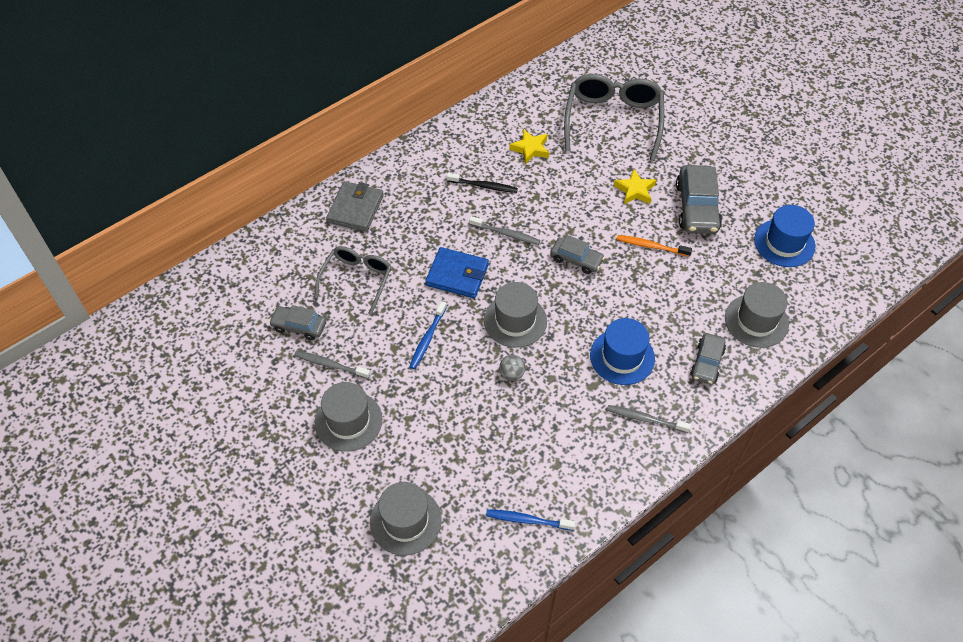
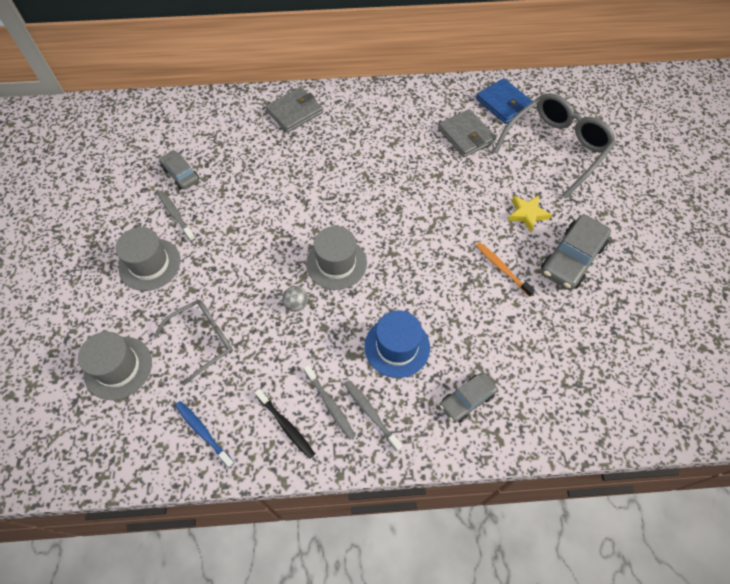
camera: 35 degrees right, 5 degrees up
grey glasses [315,246,392,315] -> grey glasses moved to [154,300,233,386]
blue toothbrush [409,301,447,369] -> none
blue wallet [425,247,489,298] -> blue wallet moved to [476,78,533,124]
black toothbrush [447,173,518,193] -> black toothbrush moved to [255,389,315,459]
grey toothbrush [469,216,540,245] -> grey toothbrush moved to [304,365,356,439]
yellow star [509,129,549,164] -> grey wallet [438,109,496,157]
grey car [550,235,605,274] -> none
grey hat [725,282,789,348] -> none
blue hat [754,205,815,267] -> none

